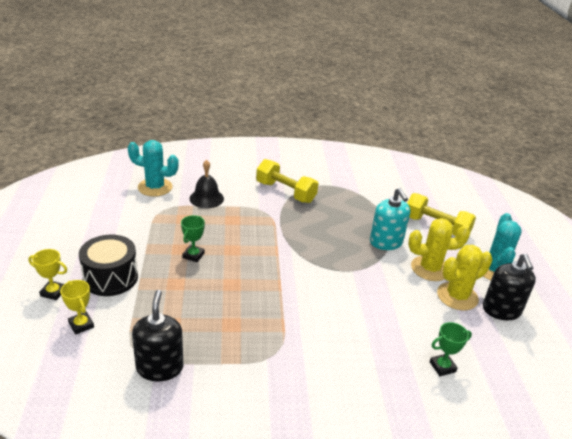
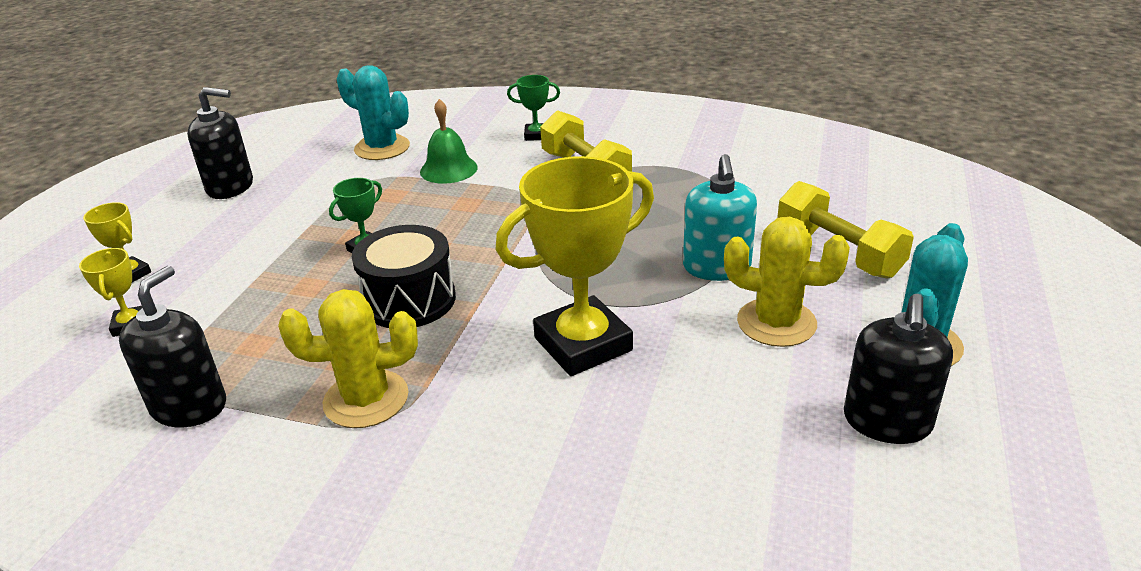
camera: 25 degrees right, 0 degrees up
black drum [79,235,138,296] -> black drum moved to [352,225,456,328]
black bell [189,160,224,208] -> green bell [420,99,478,184]
green trophy [430,322,472,376] -> green trophy moved to [507,75,560,141]
yellow cactus [437,245,493,310] -> yellow cactus moved to [278,289,418,428]
none -> black soap dispenser [187,87,253,199]
none -> yellow trophy [495,156,654,376]

